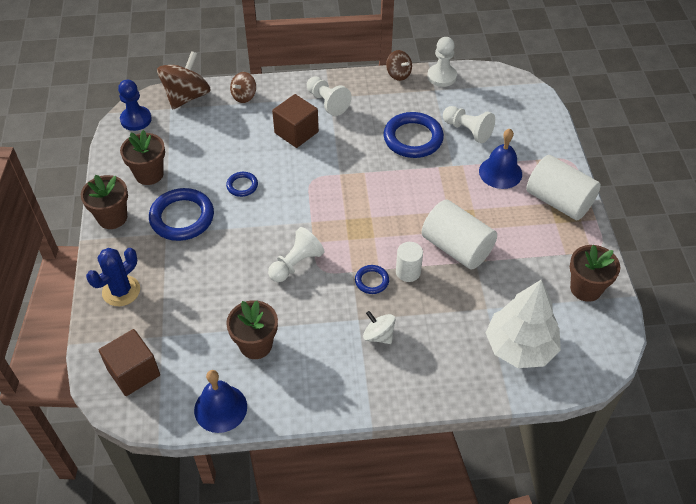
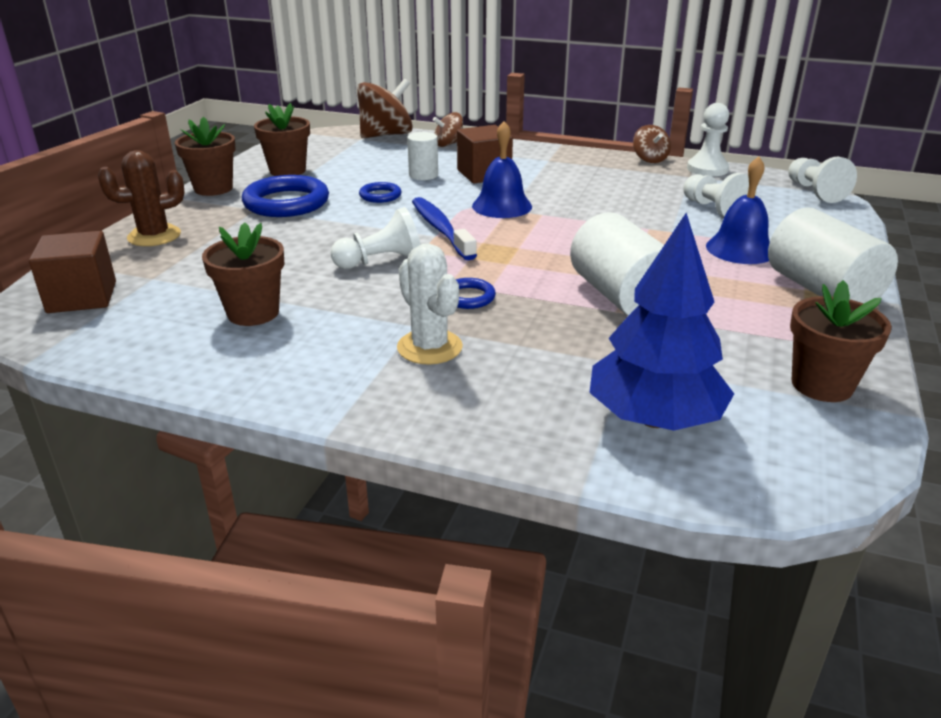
camera: 25 degrees right, 20 degrees down
blue cactus [86,248,140,306] -> brown cactus [98,150,185,246]
blue pawn [118,80,152,131] -> none
blue bell [194,370,247,433] -> blue bell moved to [472,121,532,218]
white pawn [307,76,352,116] -> white pawn moved to [788,157,857,203]
white spinning top [363,311,396,344] -> white cactus [397,243,463,365]
blue ring [383,112,444,158] -> none
white cylinder [396,242,423,282] -> white cylinder moved to [407,132,438,180]
white tree [486,280,561,368] -> blue tree [590,213,734,431]
none -> blue toothbrush [412,197,477,260]

